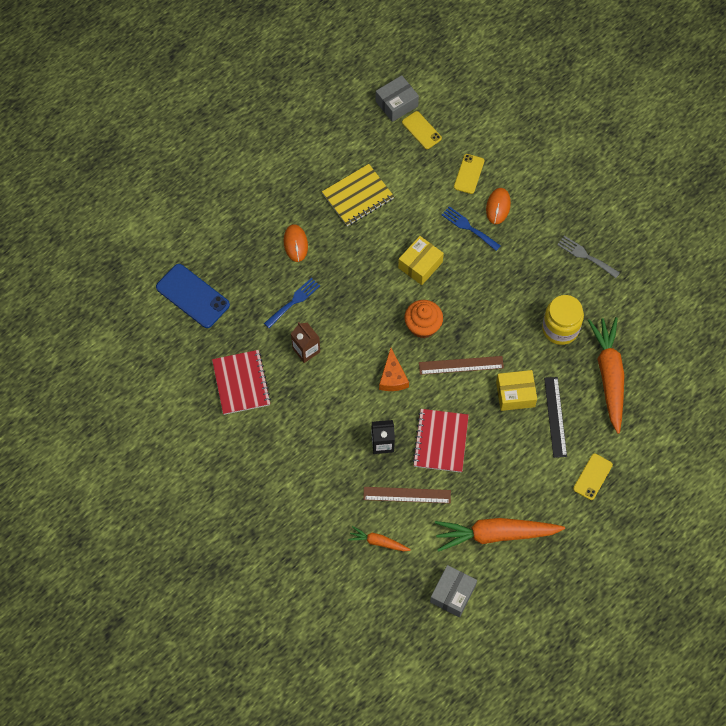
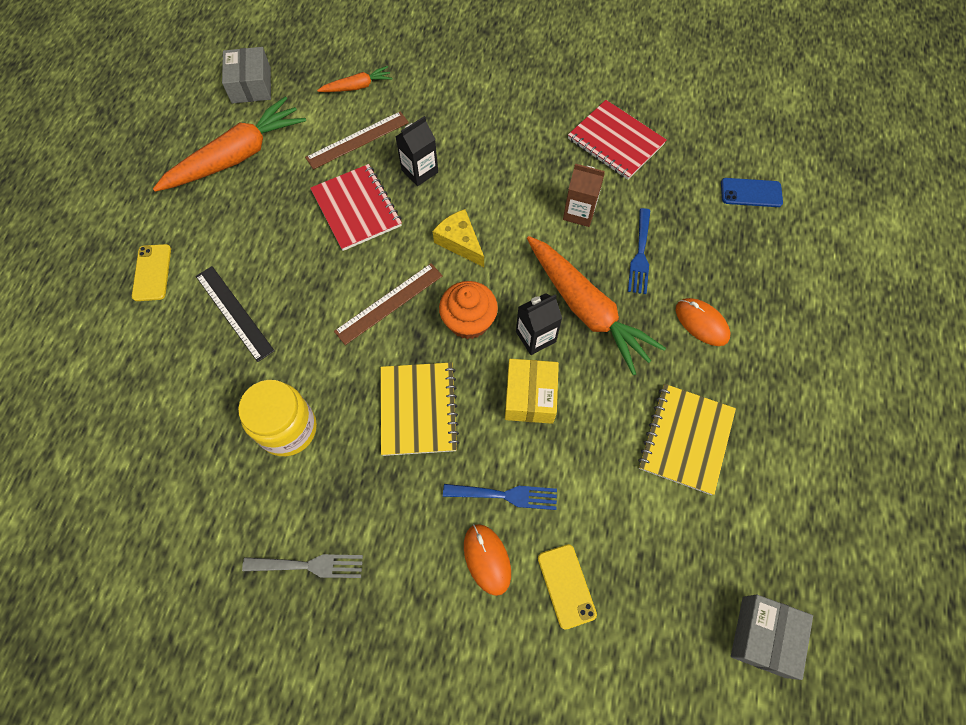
camera: 145 degrees right, 0 degrees up
blue phone [156,264,230,328] -> blue phone [721,178,783,207], size x0.60
orange cheese [379,348,409,391] -> yellow cheese [433,209,484,267]
yellow phone [402,111,442,149] -> none
yellow box [496,370,537,411] -> none
orange carrot [588,317,625,434] -> orange carrot moved to [527,236,666,375]
none -> yellow notebook [380,362,459,456]
none -> black carton [516,293,562,355]

